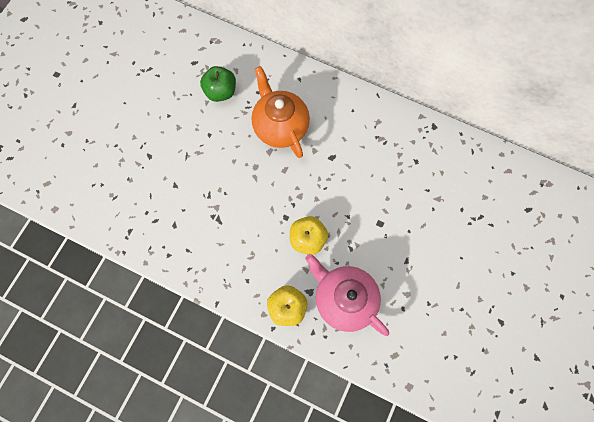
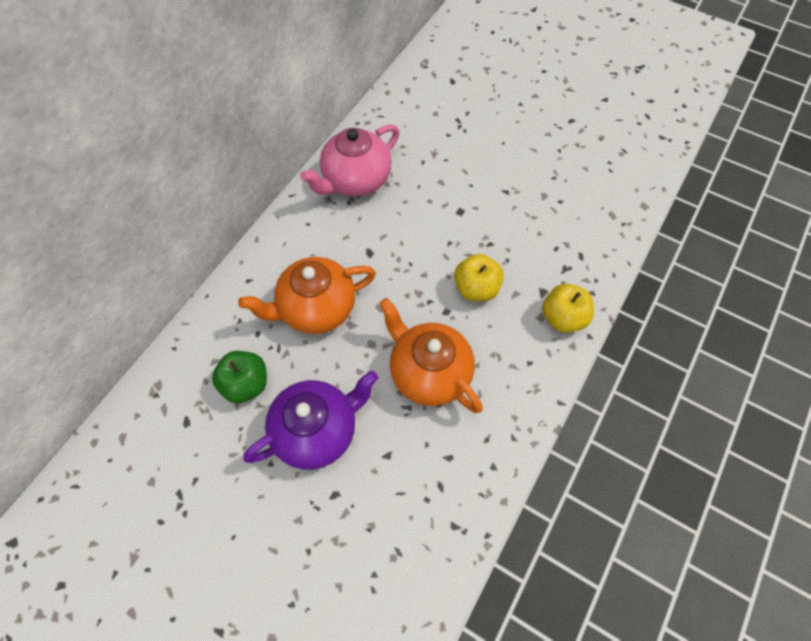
camera: 85 degrees left, 10 degrees down
pink teapot [305,254,389,336] -> pink teapot moved to [300,124,400,196]
none -> purple teapot [243,370,378,470]
none -> orange teapot [379,298,483,413]

